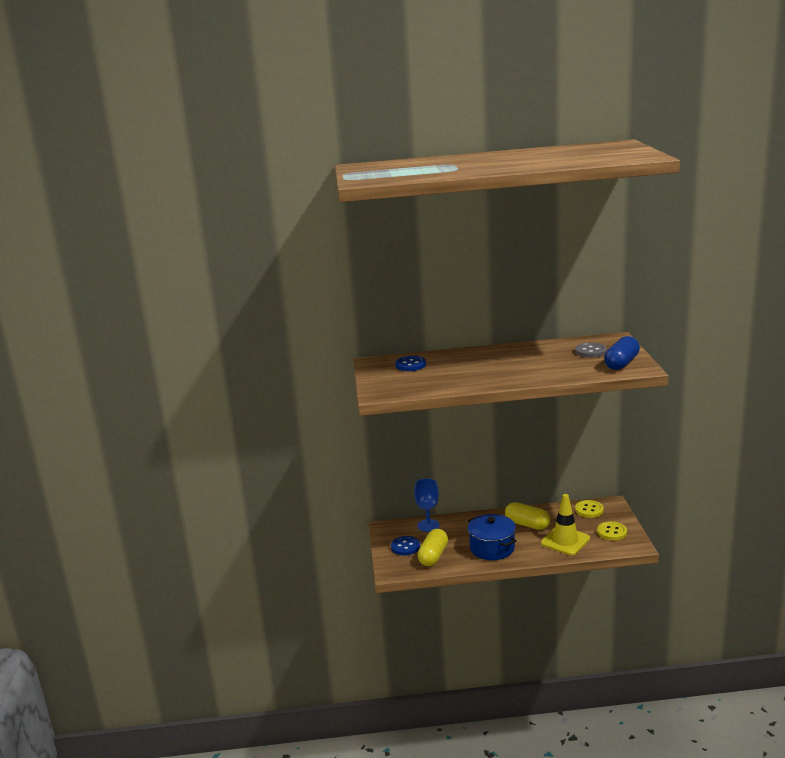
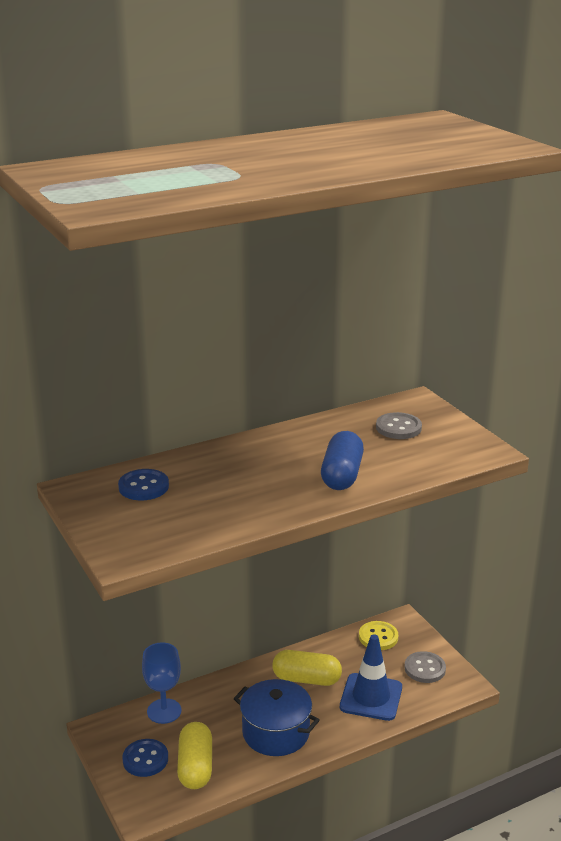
camera: 25 degrees left, 5 degrees up
yellow traffic cone [541,494,590,555] -> blue traffic cone [340,634,402,721]
yellow button [597,521,627,541] -> grey button [404,651,446,683]
blue capsule [604,336,640,370] -> blue capsule moved to [321,431,364,490]

